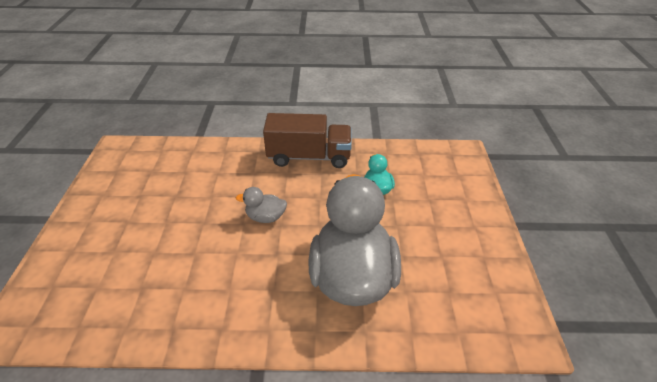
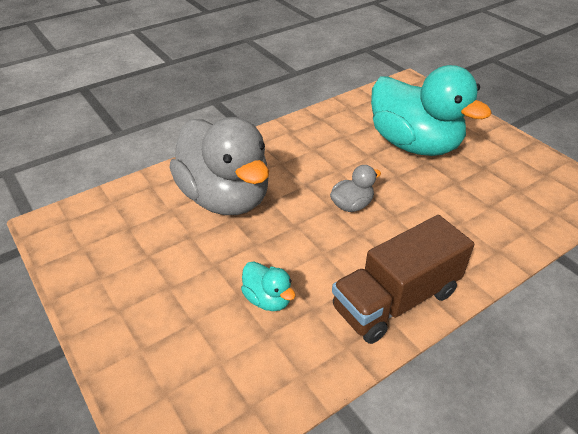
camera: 145 degrees right, 0 degrees up
none -> turquoise duck [371,65,492,156]

